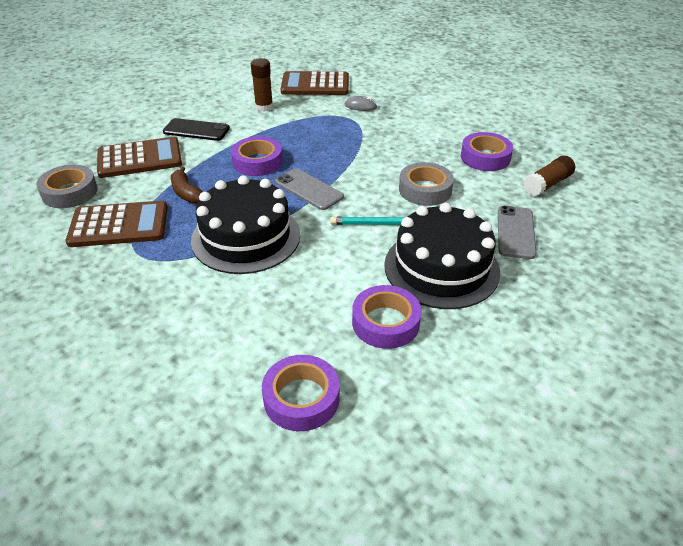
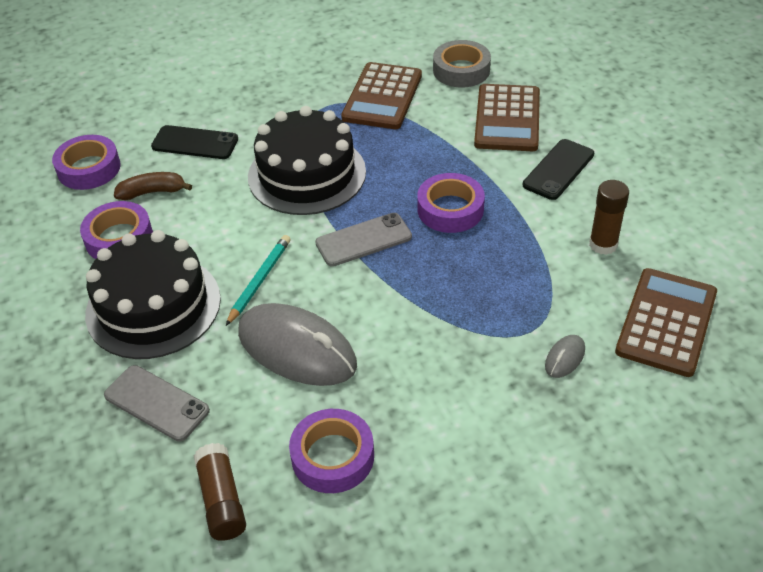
camera: 115 degrees right, 5 degrees up
brown banana [171,166,203,204] -> brown banana moved to [114,172,192,200]
grey tape [399,162,454,206] -> grey mouse [238,303,357,386]
none -> black phone [151,125,238,159]

